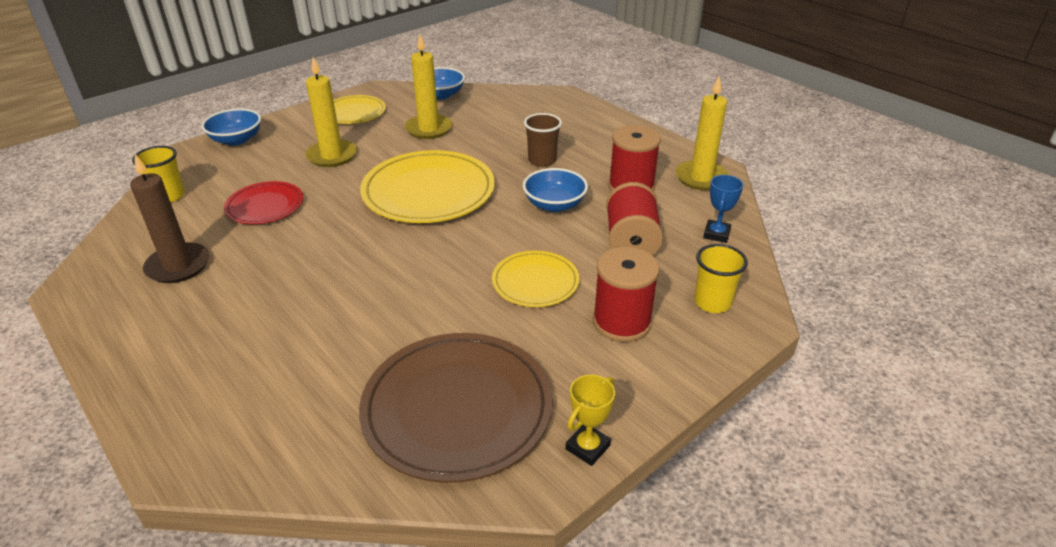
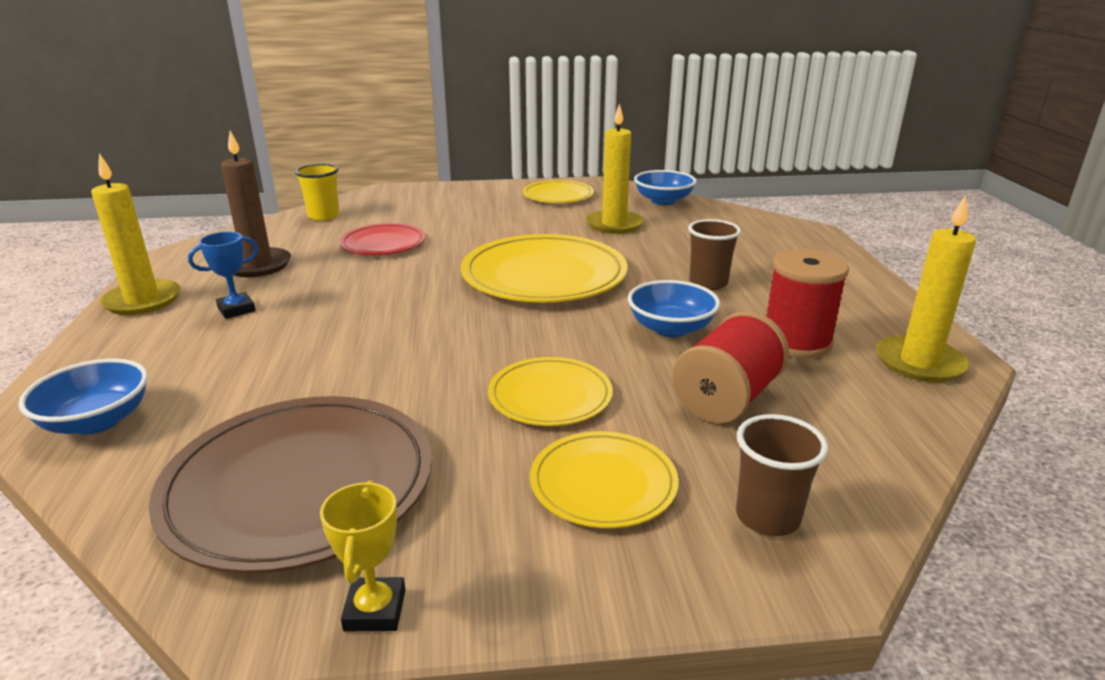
camera: 35 degrees right, 10 degrees down
blue bowl [201,108,261,146] -> blue bowl moved to [18,358,148,434]
yellow candle [305,57,357,167] -> yellow candle moved to [91,153,180,315]
yellow trophy [565,374,615,466] -> yellow trophy turned 75 degrees counterclockwise [320,480,405,631]
red spool [593,247,660,342] -> yellow plate [530,431,679,528]
yellow cup [694,244,748,313] -> brown cup [736,414,828,536]
blue trophy [703,175,743,243] -> blue trophy moved to [188,232,259,319]

